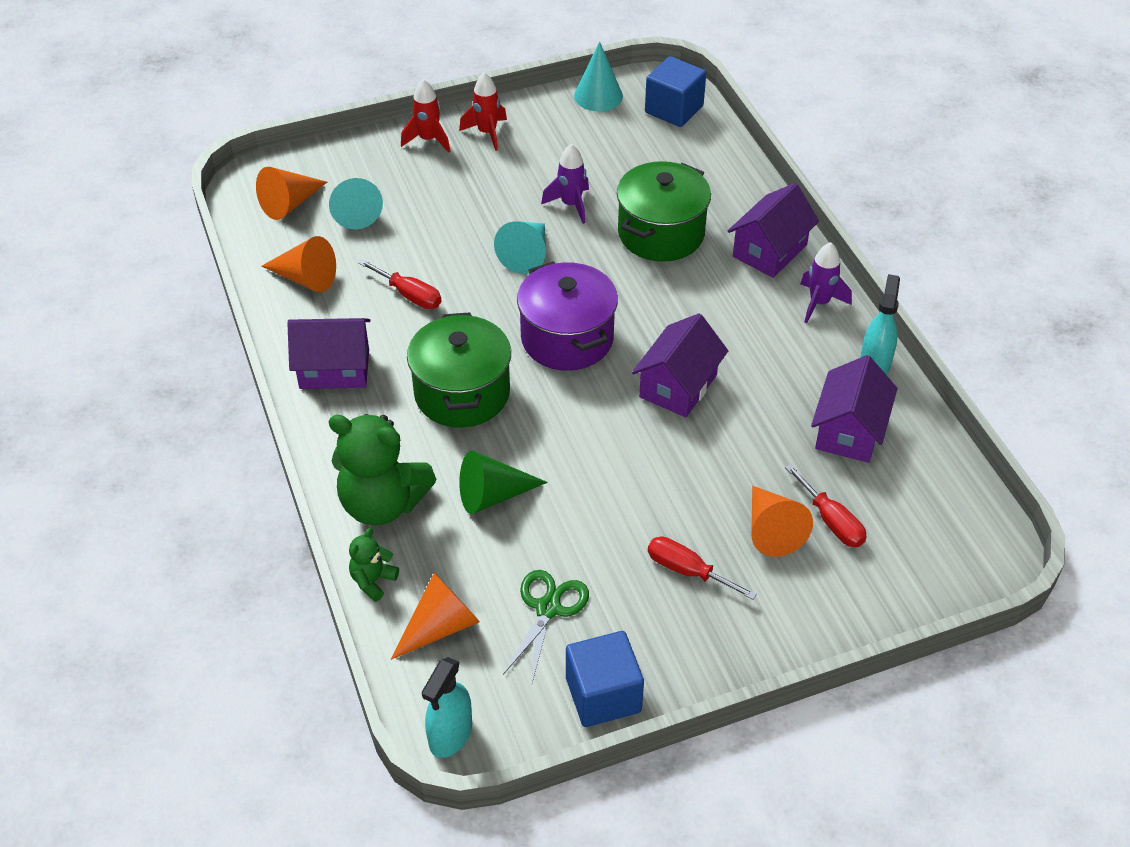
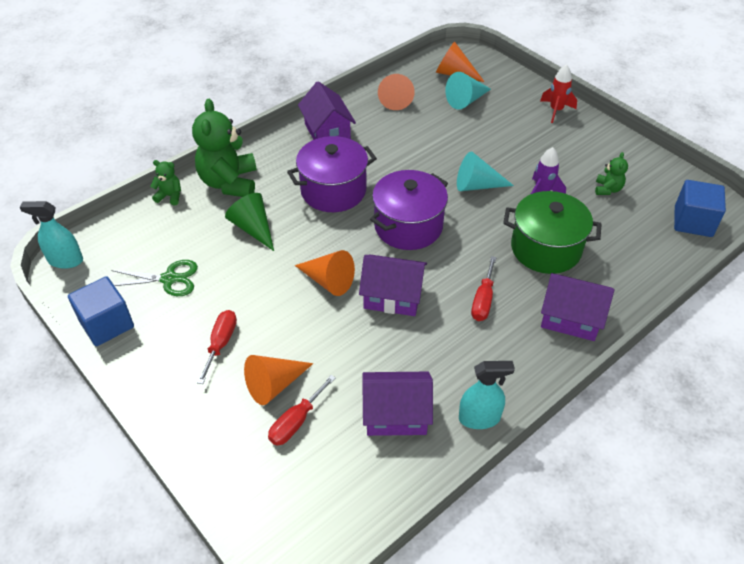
camera: 70 degrees right, 0 degrees up
red screwdriver [359,259,441,309] -> red screwdriver moved to [471,256,496,321]
orange cone [390,573,480,660] -> orange cone moved to [295,250,355,296]
green pot [407,312,511,428] -> purple pot [287,136,377,212]
red rocket [459,72,507,151] -> none
turquoise cone [574,41,623,111] -> none
purple rocket [800,242,852,323] -> none
none -> green teddy bear [595,152,628,195]

